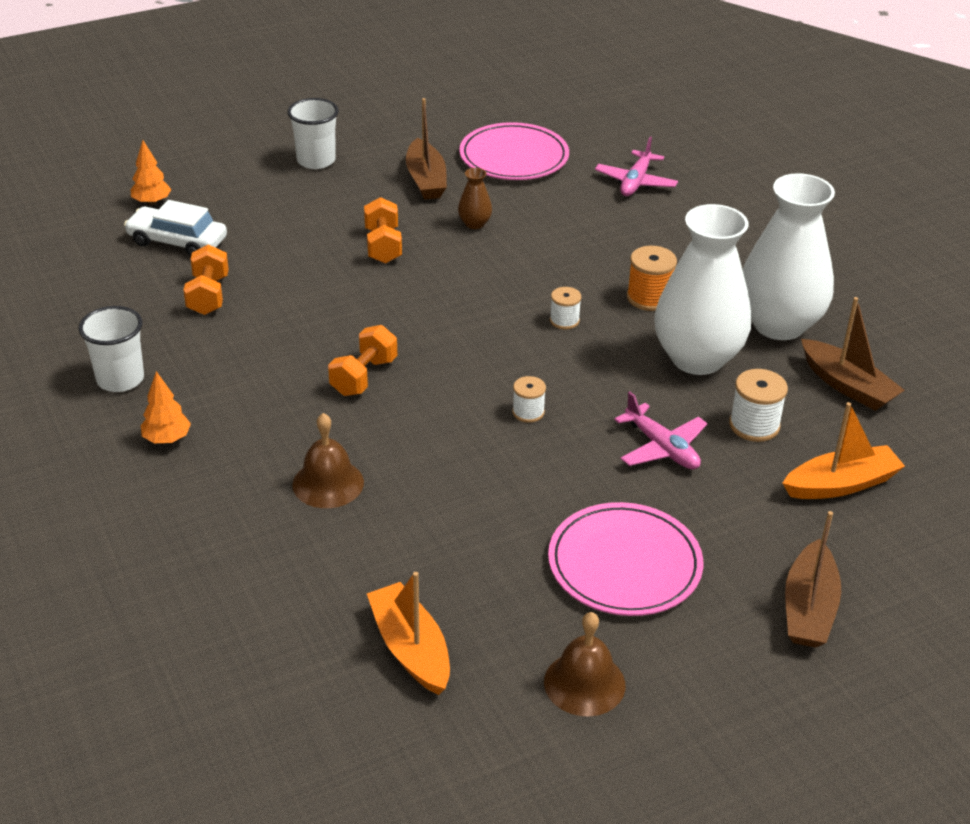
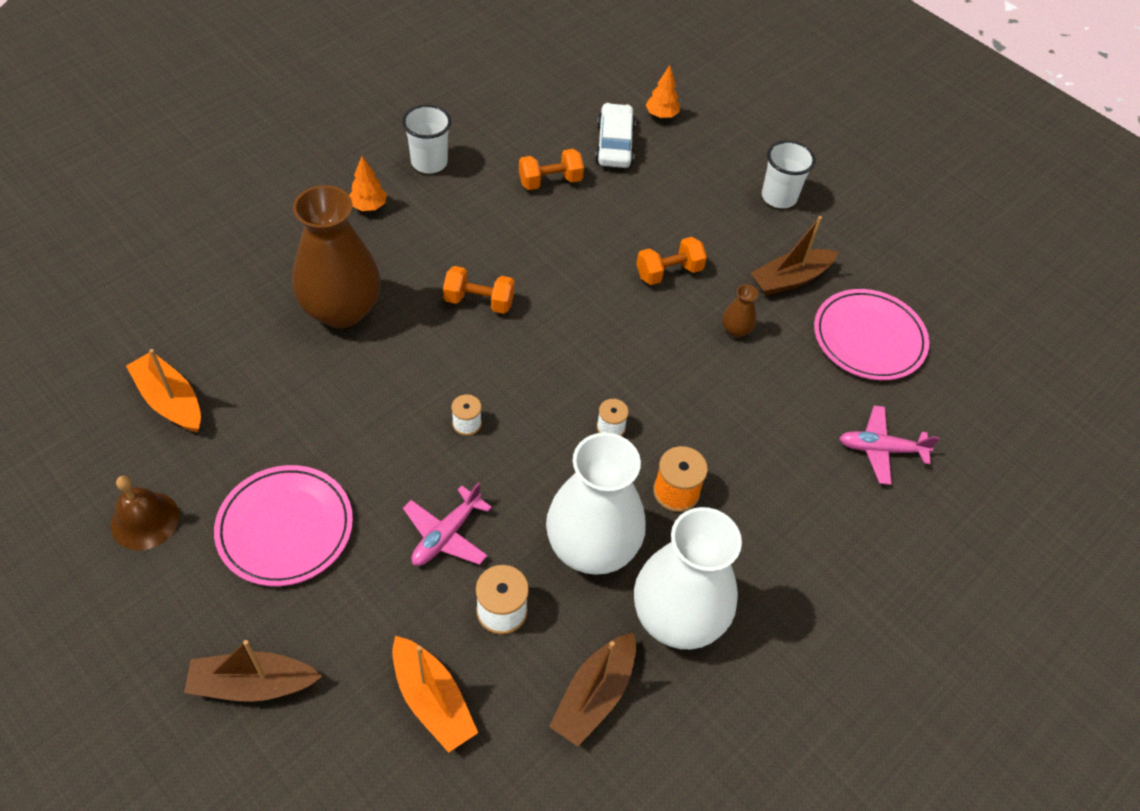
camera: 70 degrees right, 15 degrees up
brown bell [292,413,364,508] -> brown vase [292,185,381,328]
orange boat [367,572,450,695] -> orange boat turned 90 degrees counterclockwise [126,349,201,432]

